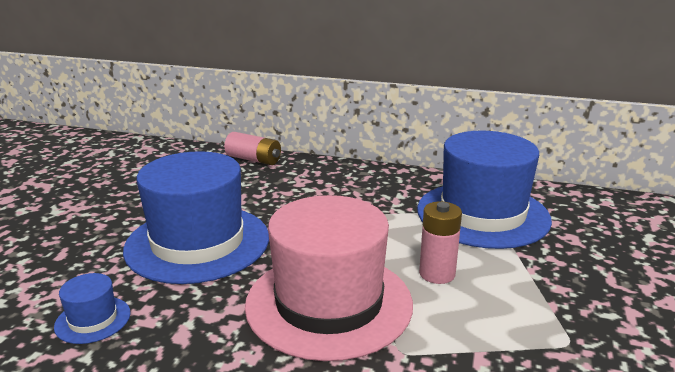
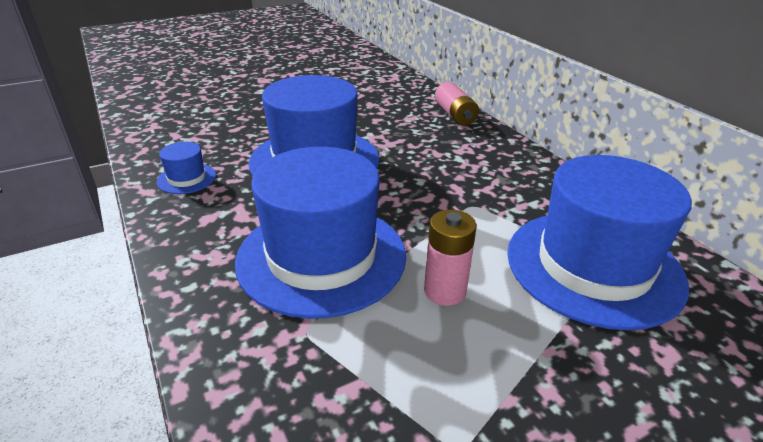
camera: 45 degrees right, 10 degrees up
pink hat [245,195,413,361] -> blue hat [235,147,406,319]

